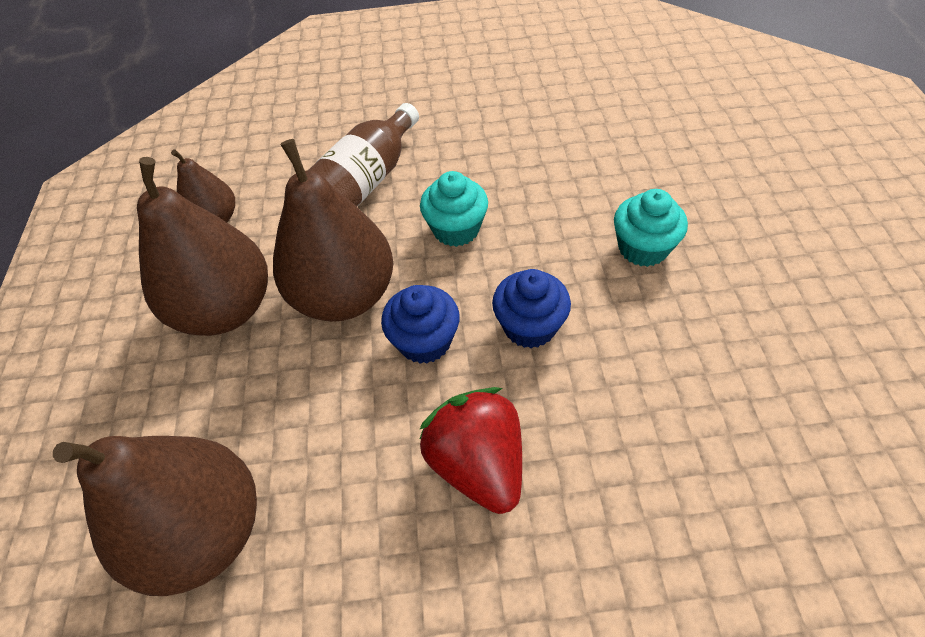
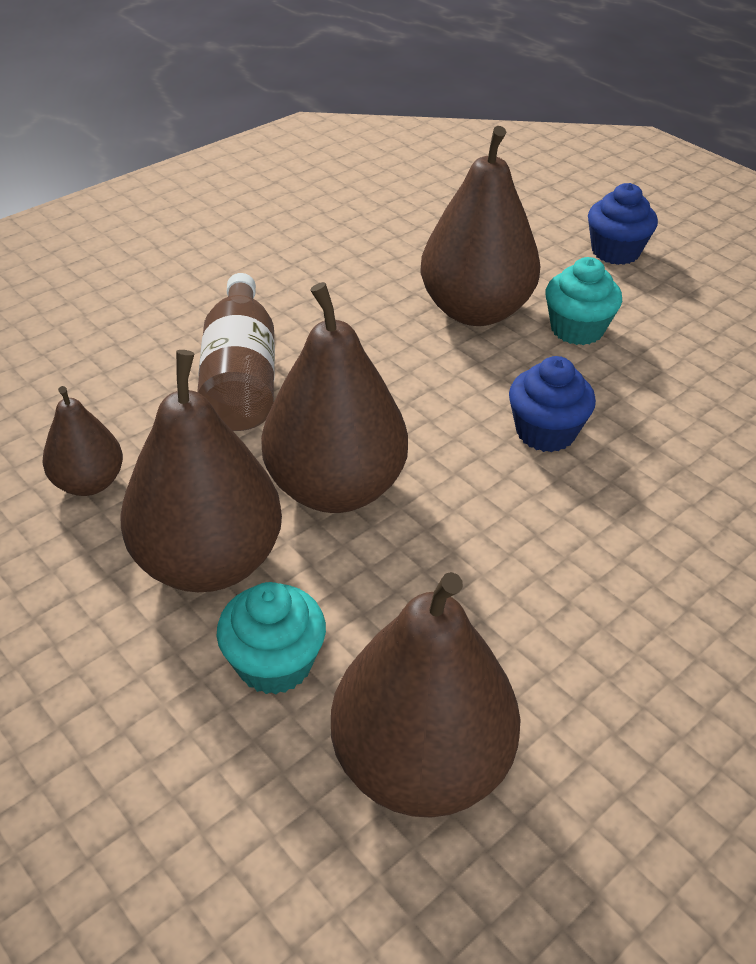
camera: 40 degrees left, 10 degrees down
blue cupcake [381,285,460,364] -> blue cupcake moved to [588,183,658,265]
red strawberry [419,387,522,514] -> none
turquoise cupcake [420,171,488,247] -> turquoise cupcake moved to [217,582,326,695]
none -> brown pear [421,126,540,326]

